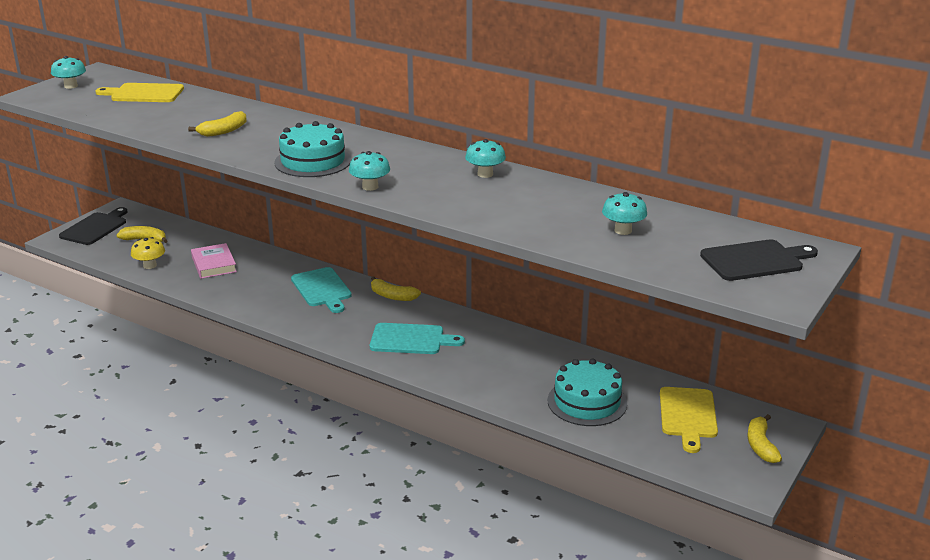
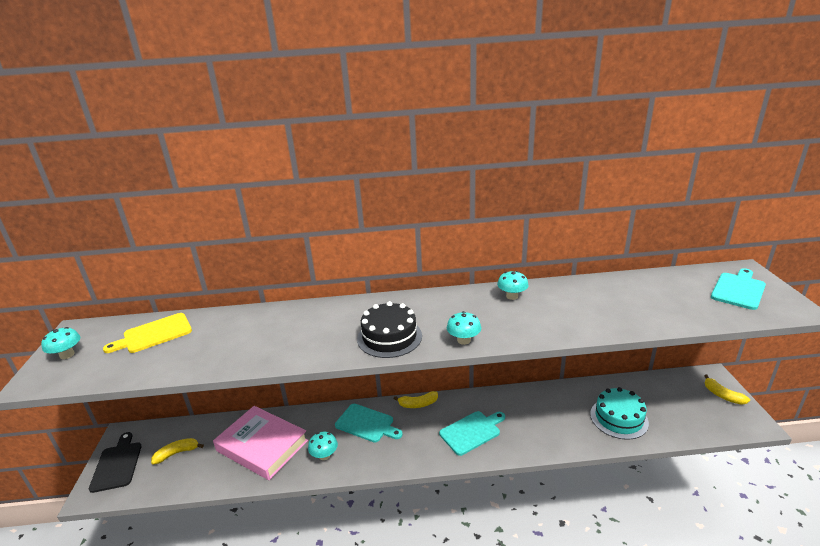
camera: 35 degrees left, 0 degrees up
yellow mushroom [131,237,165,269] -> none
yellow banana [188,111,246,137] -> none
pink book [191,243,237,279] -> pink book [213,406,308,480], size x1.80
turquoise cake [274,121,351,177] -> black cake [357,301,422,358]
turquoise mushroom [602,192,647,235] -> turquoise mushroom moved to [308,432,338,460]
yellow cutting board [660,387,718,453] -> none
black cutting board [700,239,818,281] -> turquoise cutting board [711,268,766,310]

